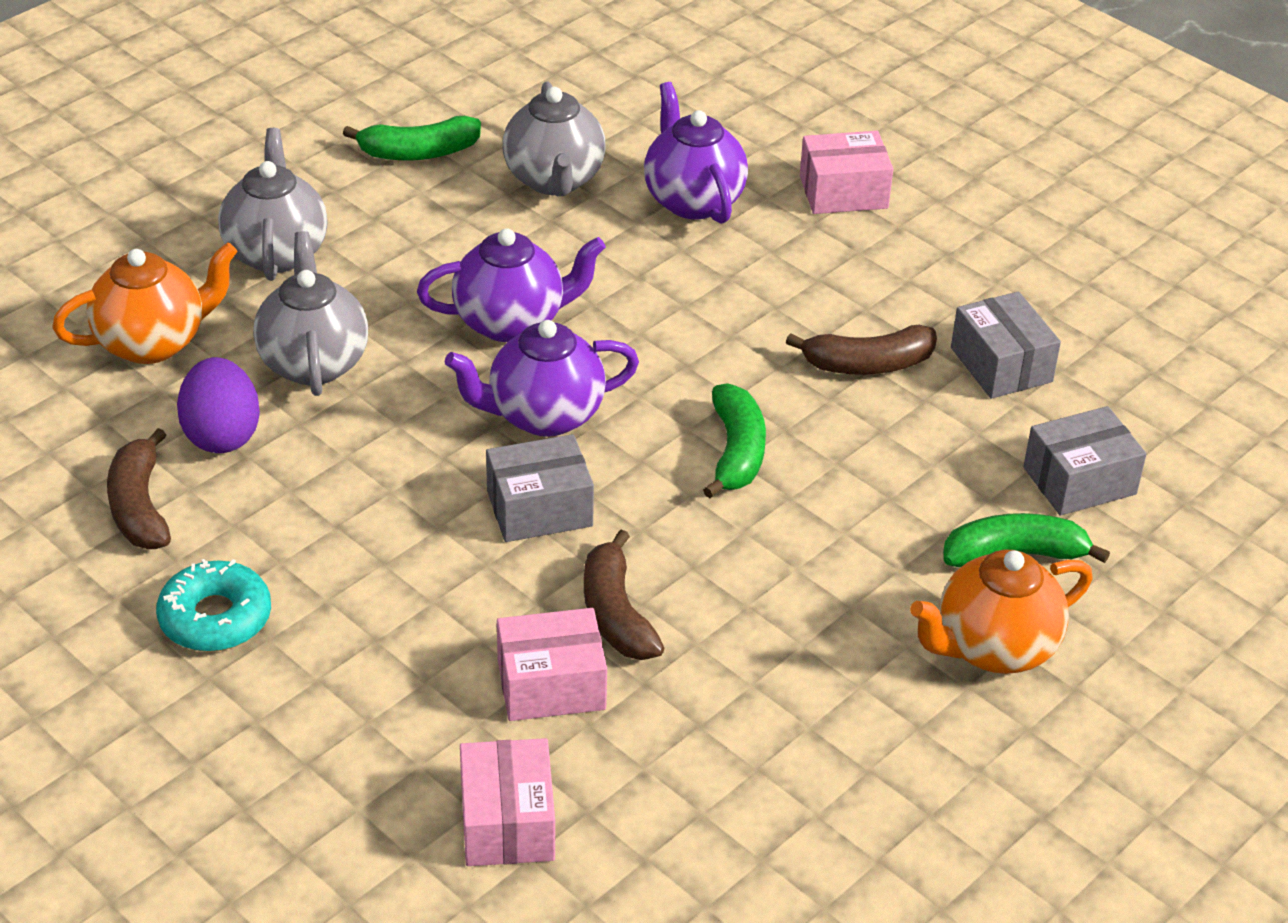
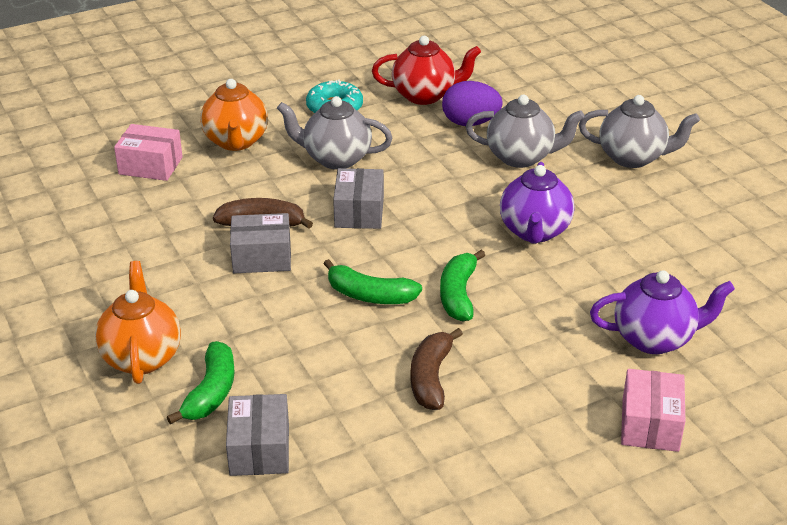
camera: 110 degrees right, 5 degrees down
orange teapot [52,242,238,364] -> orange teapot moved to [200,79,268,151]
brown banana [107,428,171,549] -> red teapot [372,36,481,105]
green banana [343,116,481,161] -> green banana moved to [440,250,485,321]
purple teapot [445,320,639,437] -> none
pink box [497,608,607,721] -> none
grey teapot [503,82,606,196] -> grey teapot moved to [277,96,392,170]
grey box [951,292,1061,399] -> grey box moved to [230,213,291,273]

